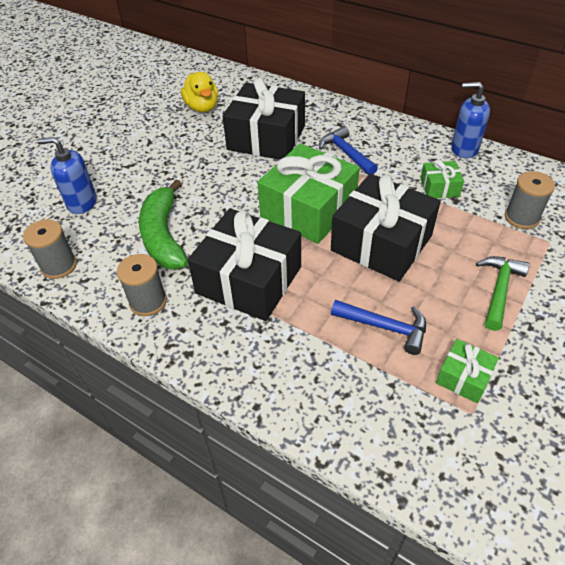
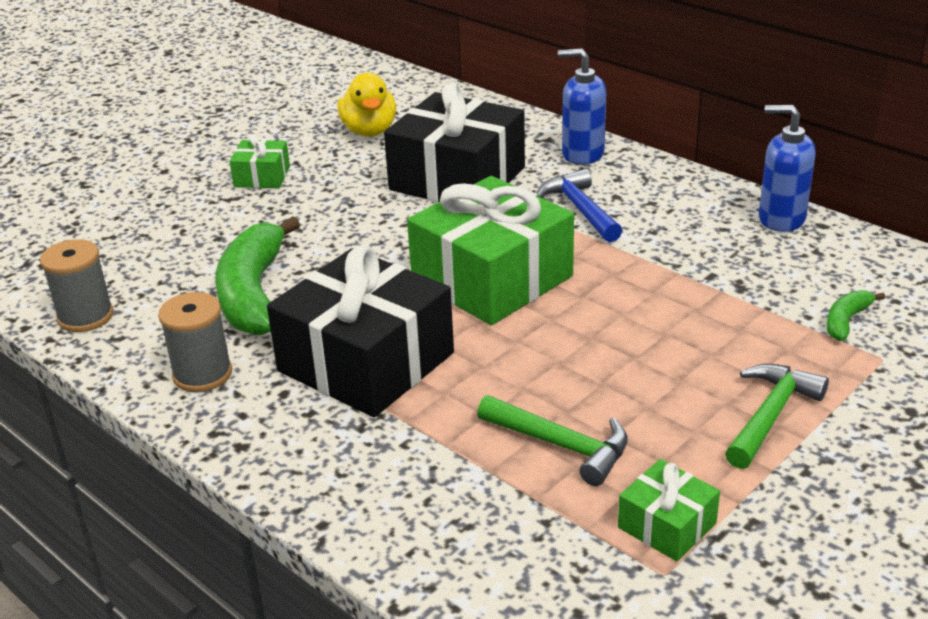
camera: 10 degrees right, 15 degrees down
blue soap dispenser [37,137,97,214] -> blue soap dispenser moved to [558,48,607,165]
black gift [331,174,441,281] -> none
blue hammer [331,300,426,355] -> green hammer [477,395,628,486]
green gift [420,160,464,198] -> green gift moved to [229,134,290,188]
grey spool [505,171,555,229] -> green banana [827,290,885,341]

